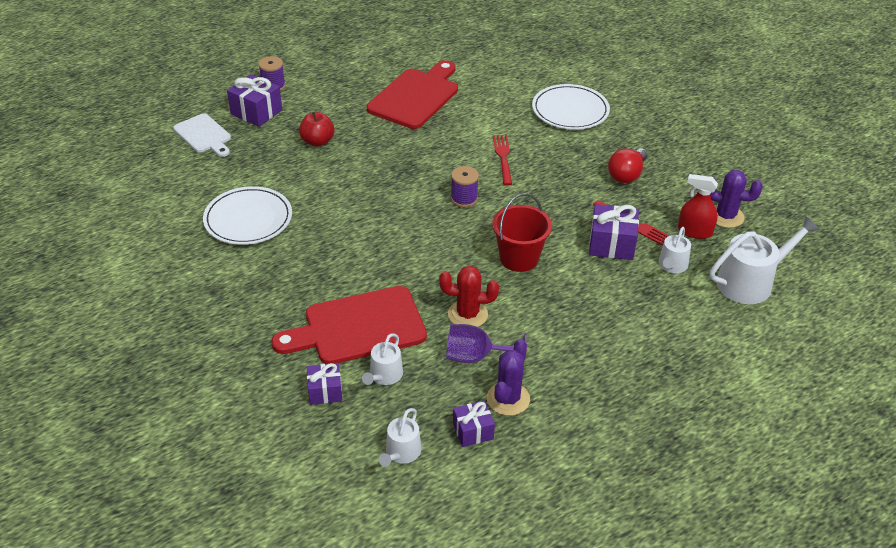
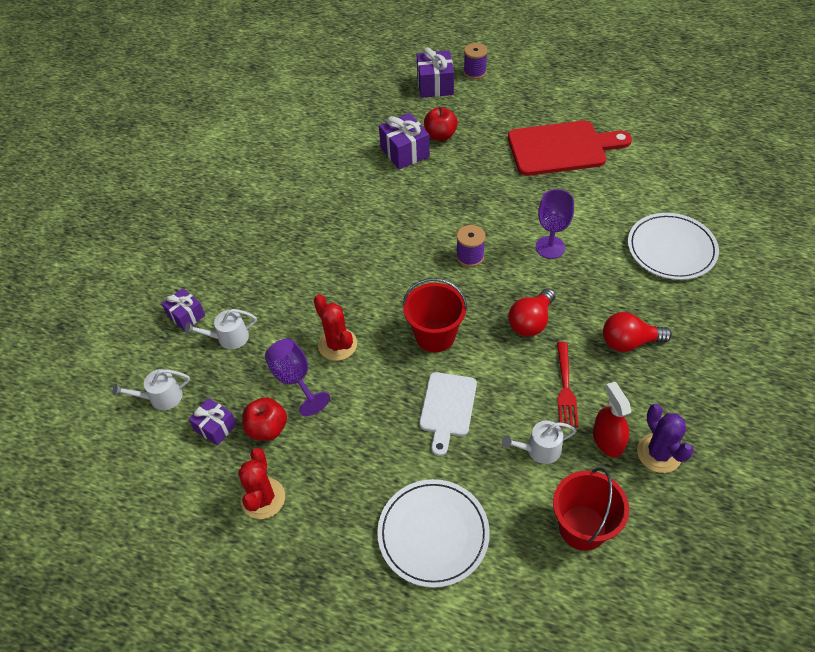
camera: 55 degrees right, 10 degrees up
white cutting board [173,113,231,157] -> white cutting board moved to [419,372,477,456]
white plate [203,186,292,245] -> white plate moved to [377,479,490,588]
red cutting board [272,286,427,364] -> none
purple cactus [487,339,530,416] -> red apple [242,397,287,441]
red fork [493,135,512,185] -> purple goblet [536,189,574,259]
purple gift [589,204,639,260] -> purple gift moved to [379,113,430,170]
white watering can [710,216,820,304] -> red bucket [553,468,629,551]
none -> red cactus [238,448,285,519]
none -> red light bulb [508,288,555,337]

